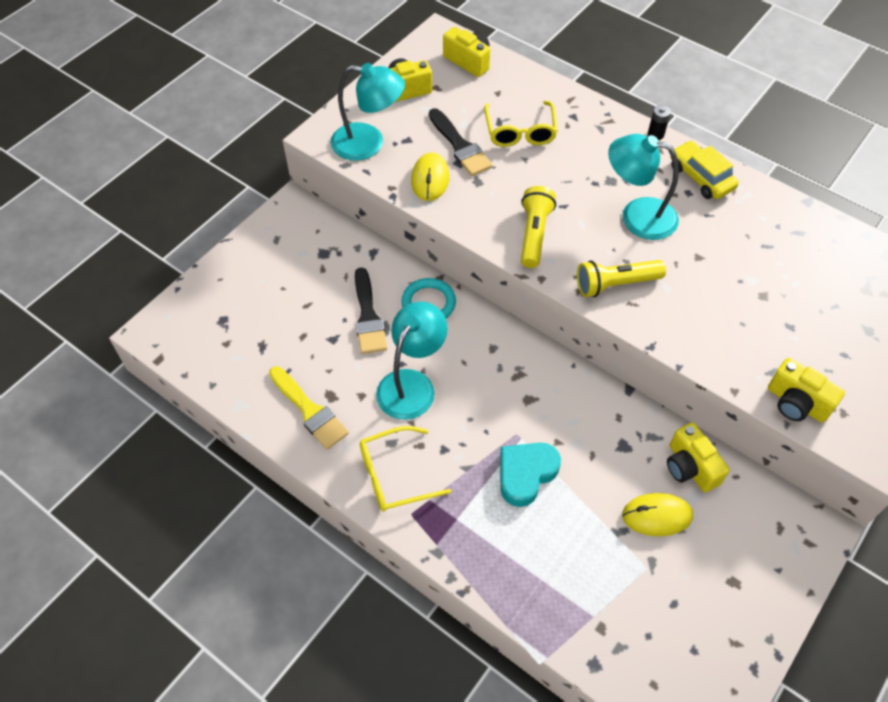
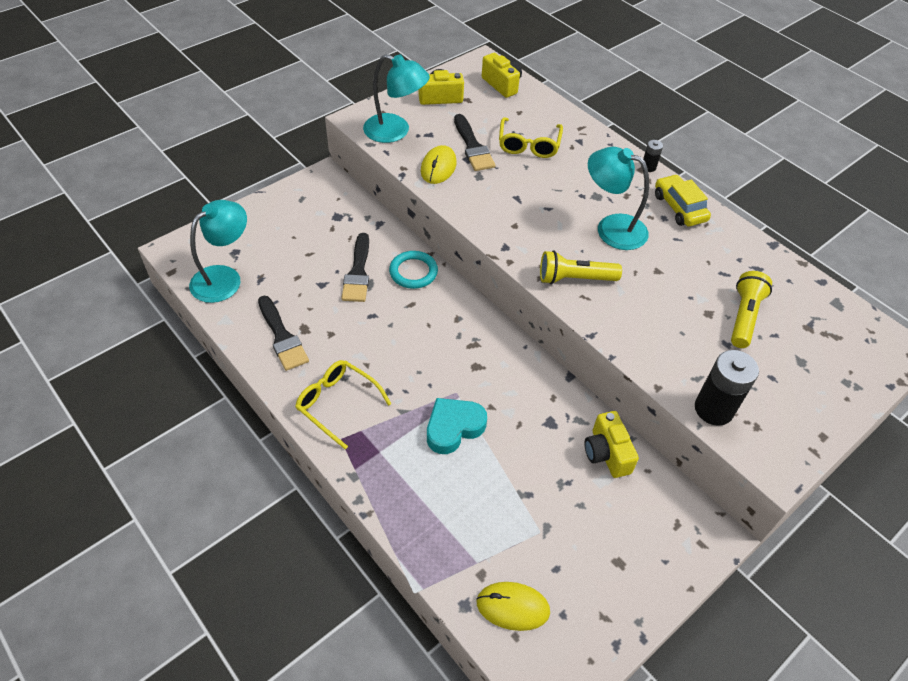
camera: 10 degrees right, 5 degrees down
yellow brush [269,366,349,449] -> black brush [258,296,309,371]
yellow glasses [360,426,451,512] -> yellow glasses turned 45 degrees clockwise [295,360,392,449]
turquoise lamp [376,301,448,420] -> turquoise lamp moved to [189,200,247,303]
yellow flashlight [521,186,556,268] -> yellow flashlight moved to [731,271,772,348]
yellow mouse [622,493,693,536] -> yellow mouse moved to [476,582,550,631]
yellow camera [768,358,845,423] -> black battery [695,350,759,426]

